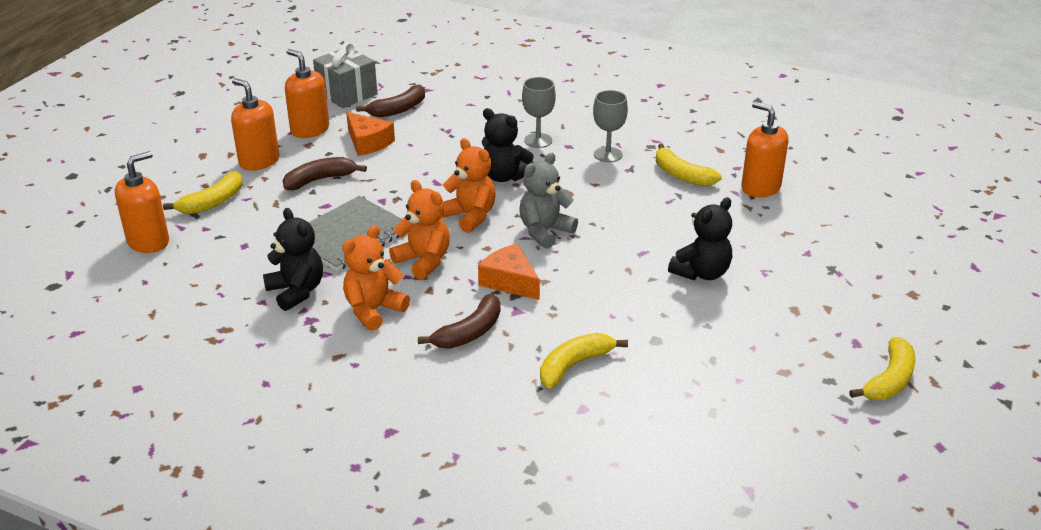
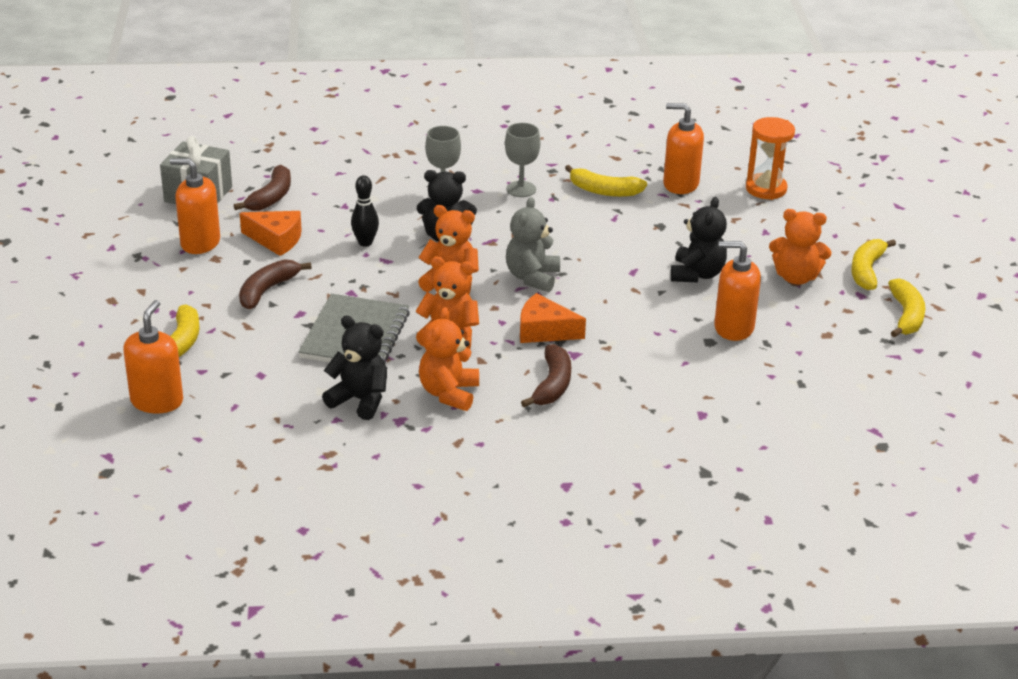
camera: 30 degrees left, 0 degrees up
orange soap dispenser [231,78,279,170] -> orange soap dispenser moved to [714,241,761,341]
yellow banana [540,333,628,388] -> yellow banana moved to [851,239,896,290]
none -> black bowling pin [351,175,379,247]
none -> orange hourglass [746,117,795,200]
none -> orange teddy bear [769,209,832,284]

